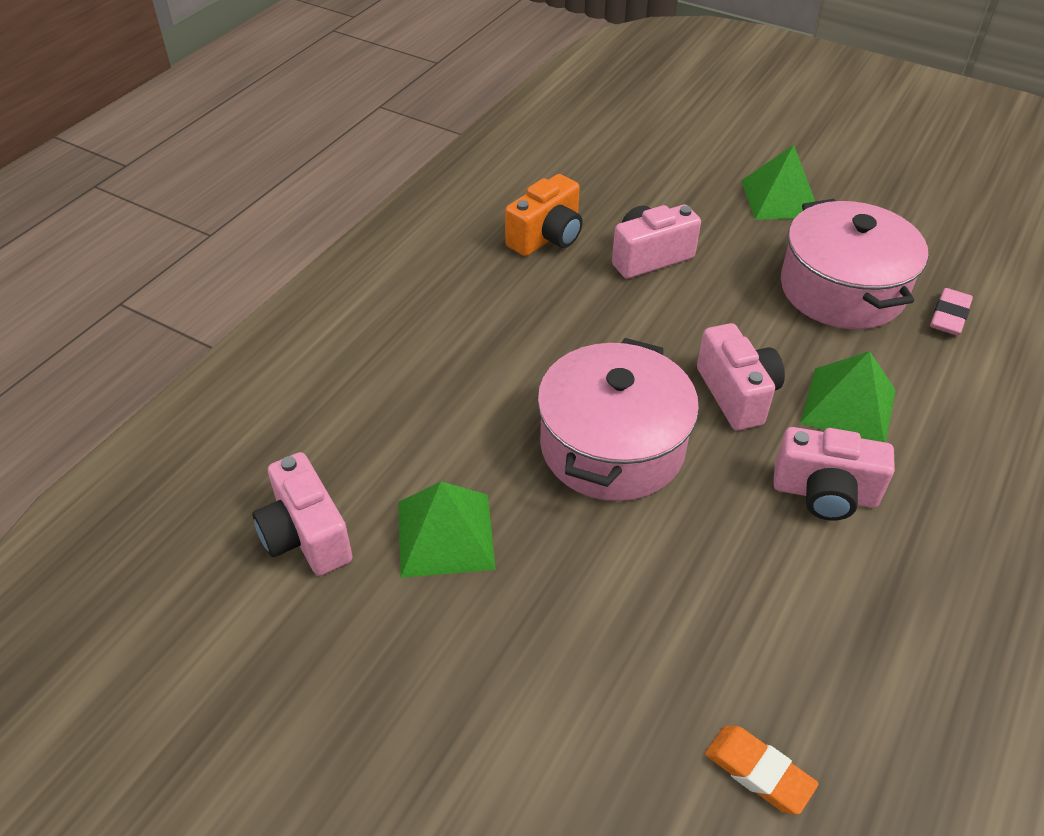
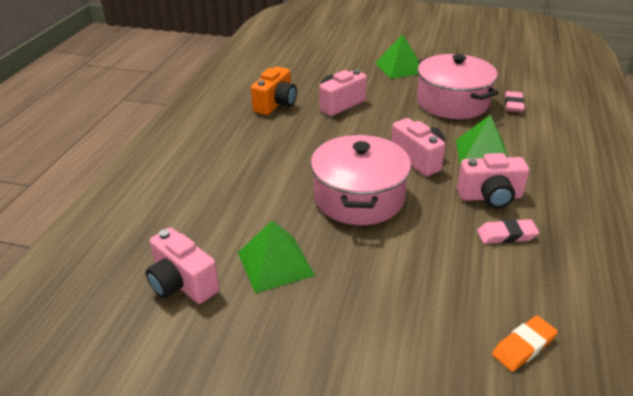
camera: 15 degrees left, 10 degrees down
orange eraser [705,725,818,815] -> orange eraser turned 60 degrees counterclockwise [492,316,558,372]
none -> pink eraser [477,219,539,244]

